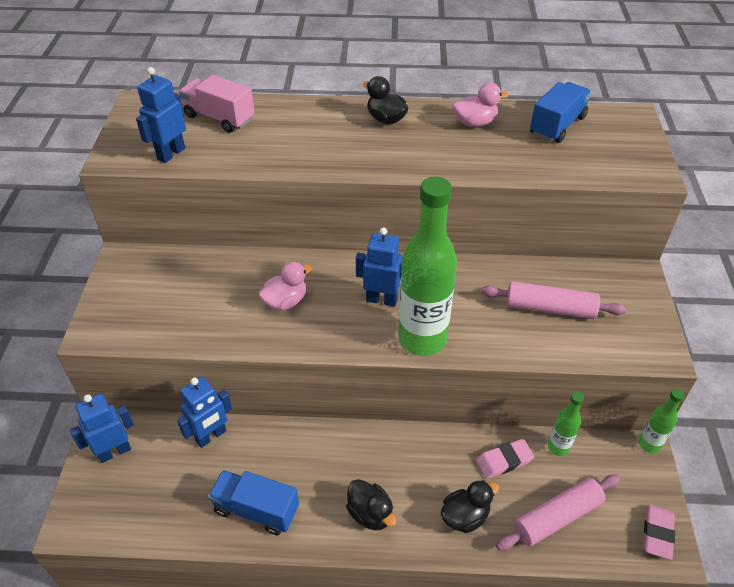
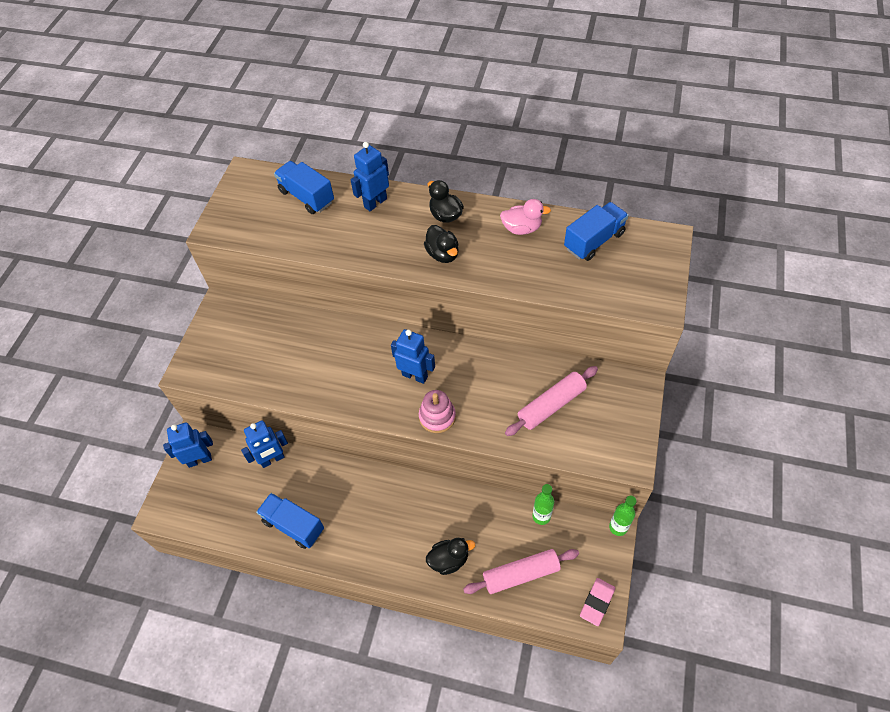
camera: 15 degrees right, 10 degrees up
blue robot [136,67,186,163] -> blue robot moved to [351,142,389,211]
pink truck [179,75,255,133] -> blue truck [274,161,334,214]
pink duck [258,262,312,310] -> none
black duck [346,479,396,530] -> black duck moved to [424,225,459,263]
green bottle [398,177,457,356] -> pink stacking toy [419,390,456,433]
pink eraser [476,439,534,479] -> none
pink rolling pin [481,281,626,319] -> pink rolling pin turned 60 degrees counterclockwise [505,366,598,436]

